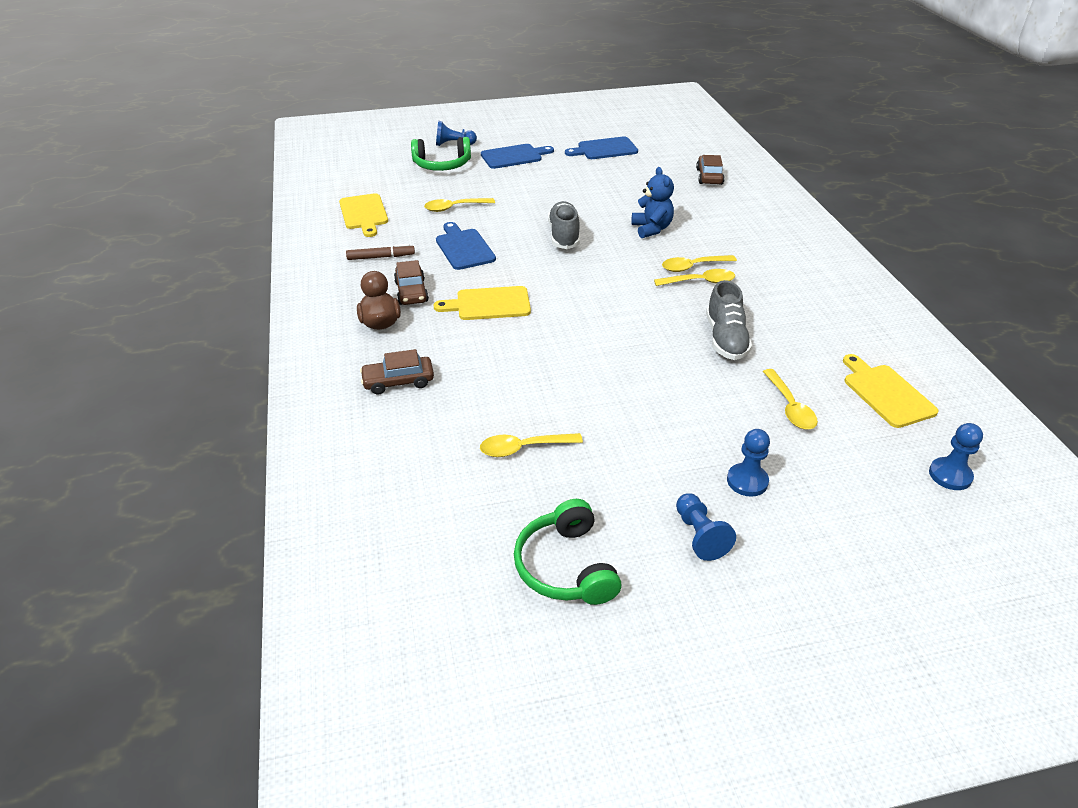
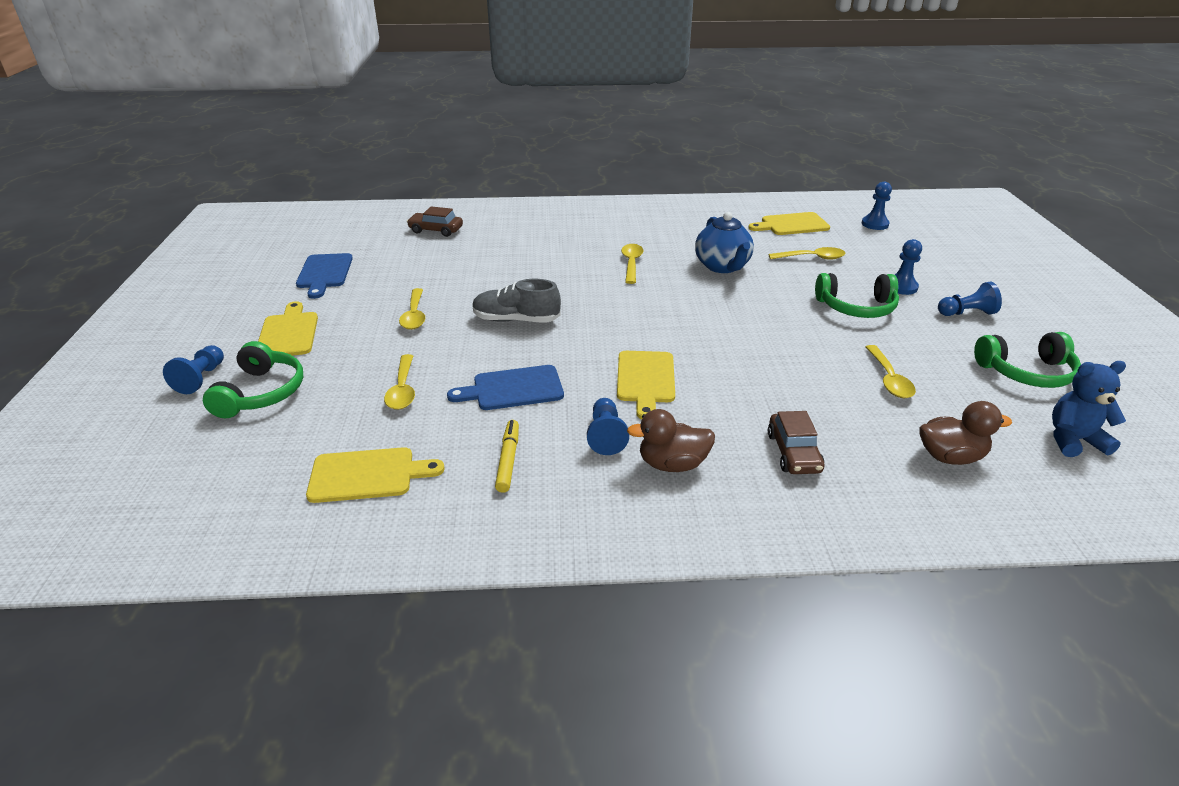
camera: 80 degrees left, 5 degrees down
brown marker [346,244,415,260] -> yellow marker [495,420,519,493]
brown car [394,260,429,305] -> blue pawn [587,398,629,455]
blue cutting board [481,144,554,169] -> yellow cutting board [258,301,318,356]
blue teddy bear [632,167,674,238] -> blue teddy bear moved to [1052,361,1126,457]
yellow spoon [662,255,737,272] -> yellow spoon moved to [399,288,425,330]
grey shoe [706,280,752,360] -> blue teapot [695,212,754,273]
none -> green headphones [815,273,899,318]
none -> brown duck [919,401,1012,465]

